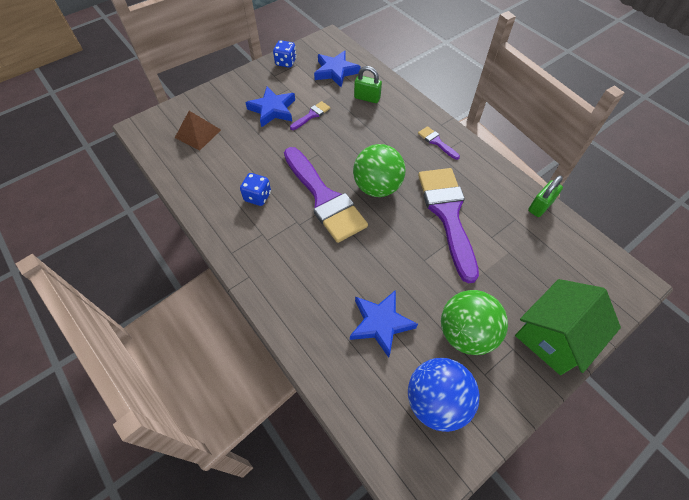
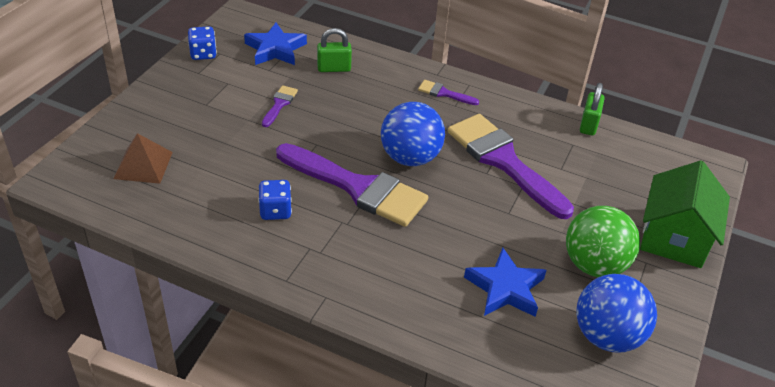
camera: 30 degrees left, 15 degrees down
blue star [245,87,295,127] -> none
green ball [353,144,406,197] -> blue ball [381,102,445,166]

